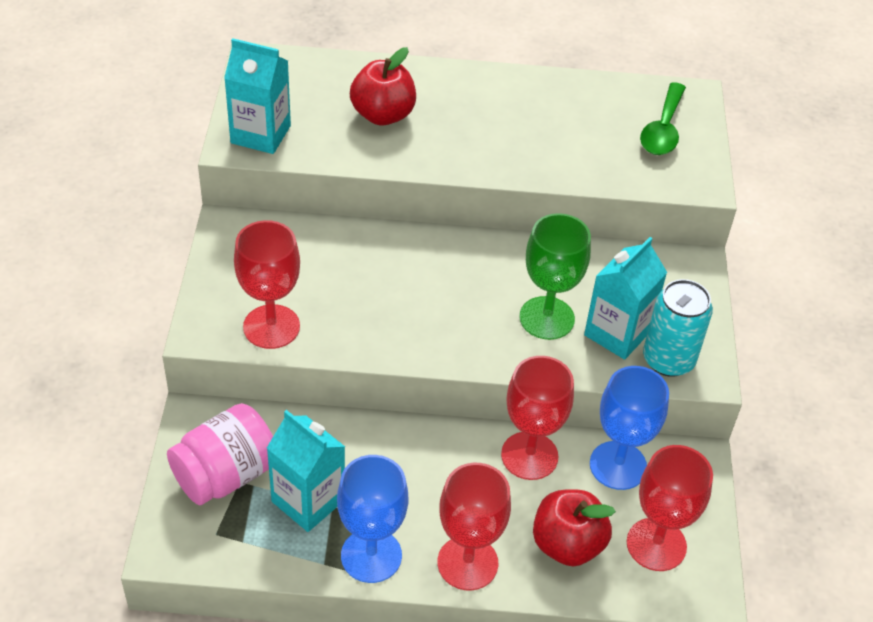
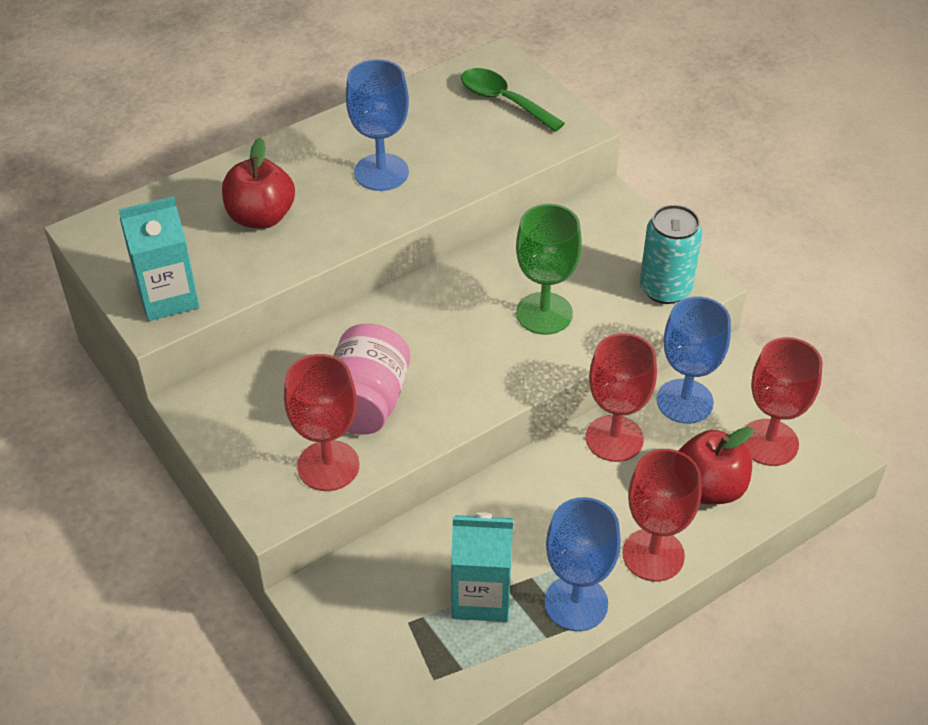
camera: 35 degrees left, 0 degrees up
pink jar [167,403,273,505] -> pink jar moved to [333,324,410,435]
turquoise carton [584,237,667,360] -> none
green spoon [640,82,686,155] -> green spoon turned 150 degrees clockwise [461,68,565,132]
none -> blue goblet [346,59,409,191]

